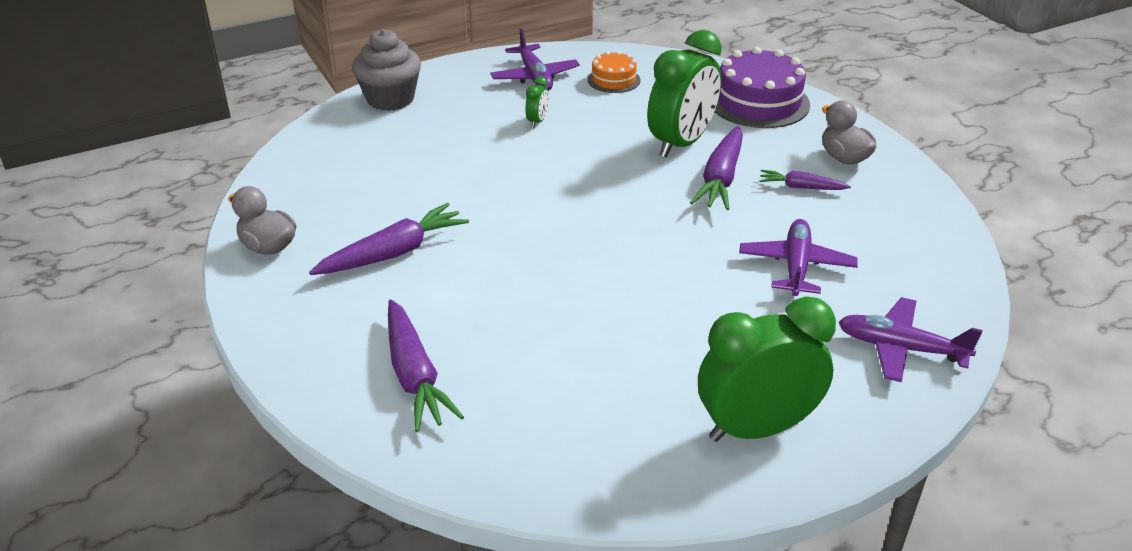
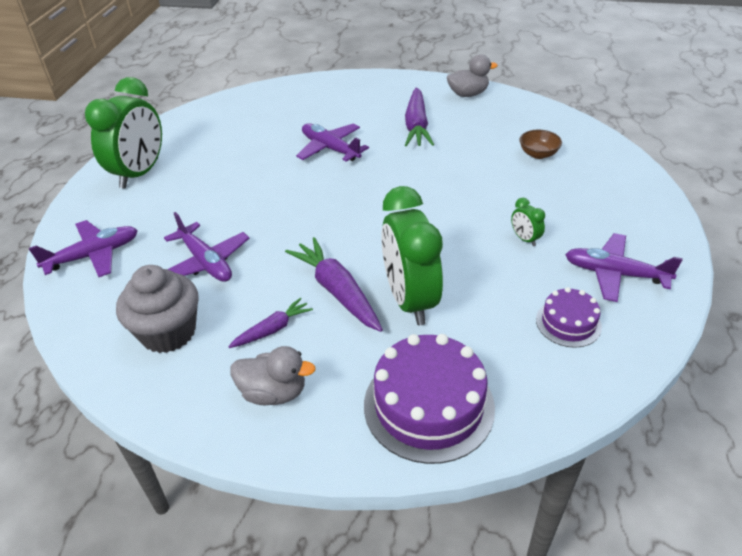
camera: 130 degrees right, 5 degrees up
grey cupcake [352,29,421,111] -> grey cupcake moved to [116,265,199,353]
purple carrot [388,299,464,432] -> none
orange cake [587,51,640,93] -> purple cake [536,287,602,348]
none -> purple plane [296,123,369,162]
none -> brown bowl [520,130,562,159]

